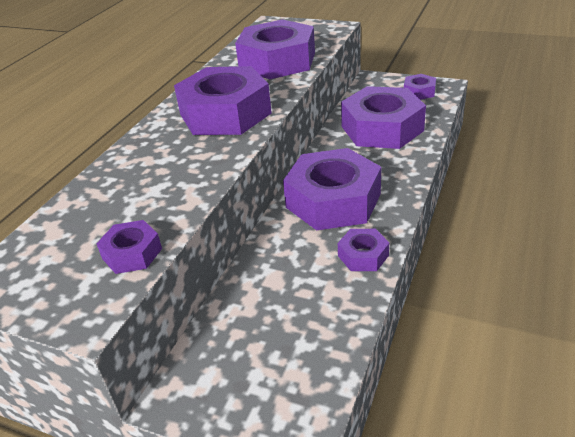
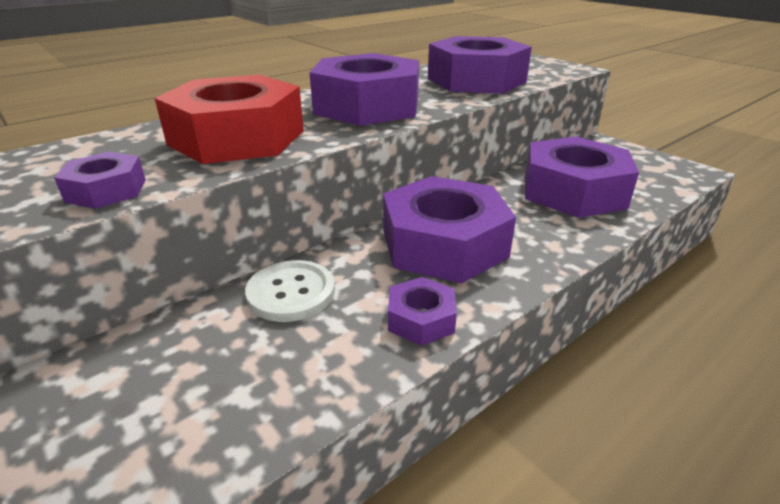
camera: 25 degrees right, 5 degrees down
purple nut [404,74,436,100] -> none
none -> red nut [155,75,304,164]
none -> white button [245,260,335,322]

